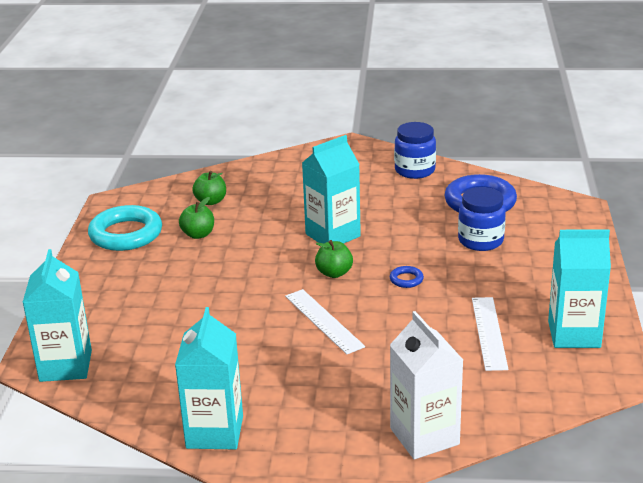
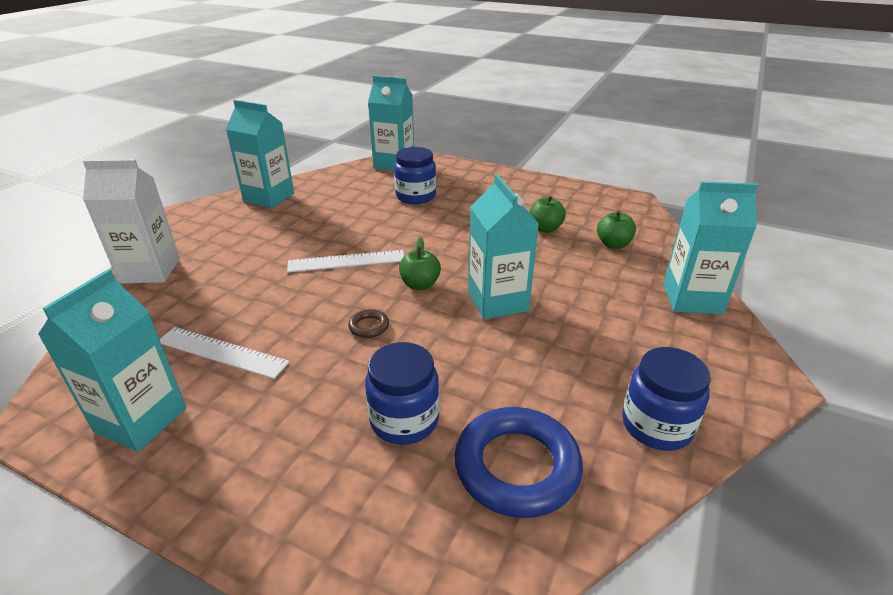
camera: 110 degrees right, 5 degrees up
turquoise ring [88,205,162,251] -> none
blue ring [390,266,424,288] -> brown ring [348,309,389,338]
none -> blue jar [394,147,436,204]
none -> turquoise carton [663,181,758,314]

